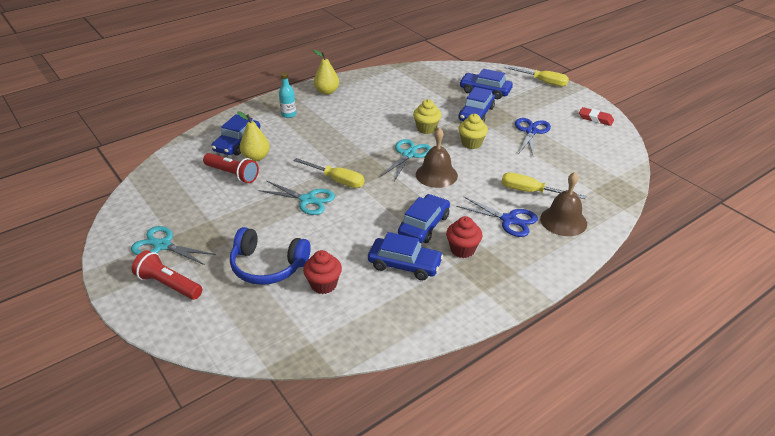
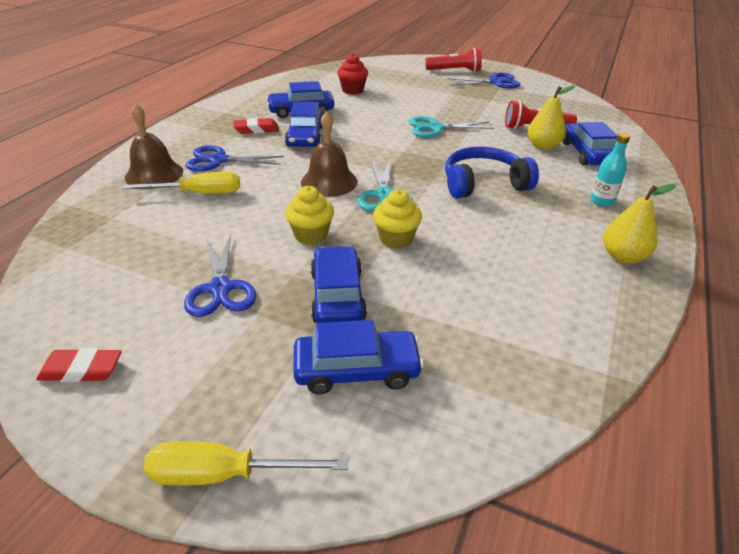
camera: 150 degrees right, 0 degrees up
turquoise scissors [131,226,216,265] -> blue scissors [447,73,521,88]
blue headphones [230,227,311,285] -> blue headphones moved to [445,146,539,198]
yellow screwdriver [293,158,364,188] -> none
red cupcake [446,216,482,258] -> red eraser [234,118,279,134]

